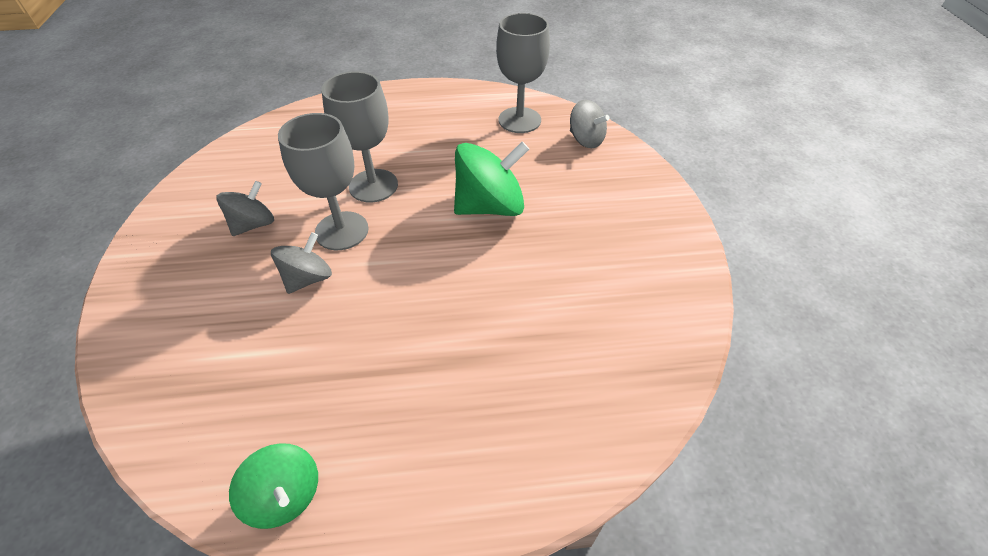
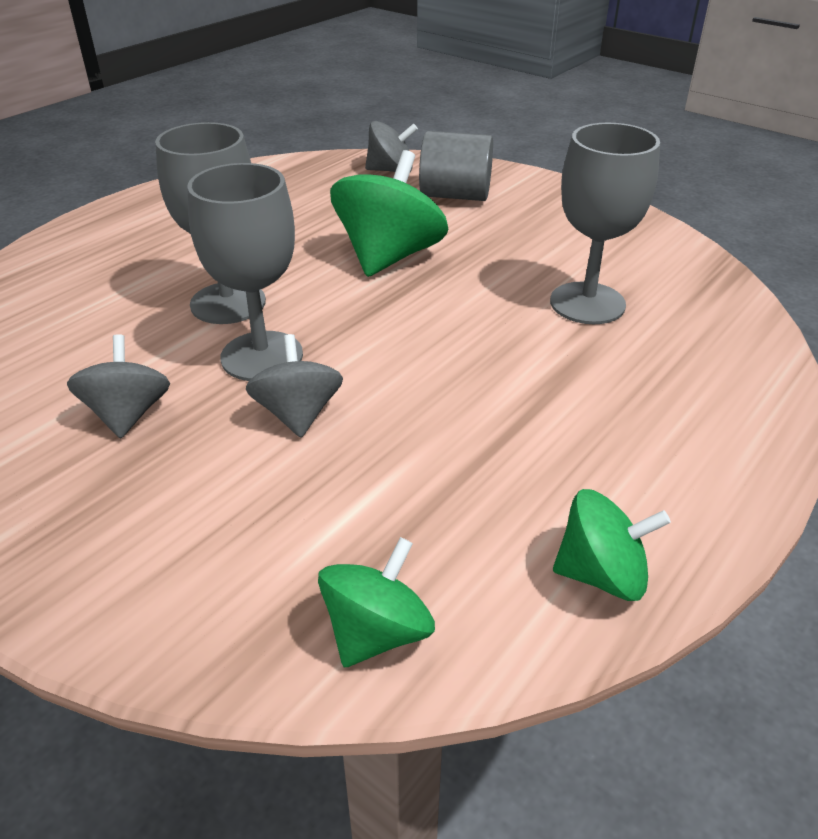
camera: 45 degrees left, 10 degrees down
grey goblet [496,13,550,133] -> grey goblet moved to [550,123,660,324]
none -> green spinning top [318,537,435,667]
none -> grey cylinder [419,131,493,201]

